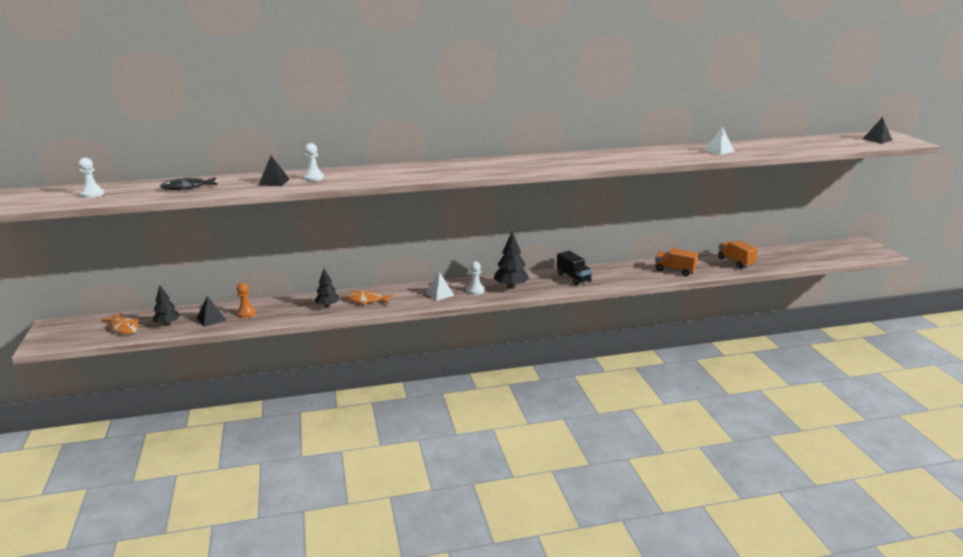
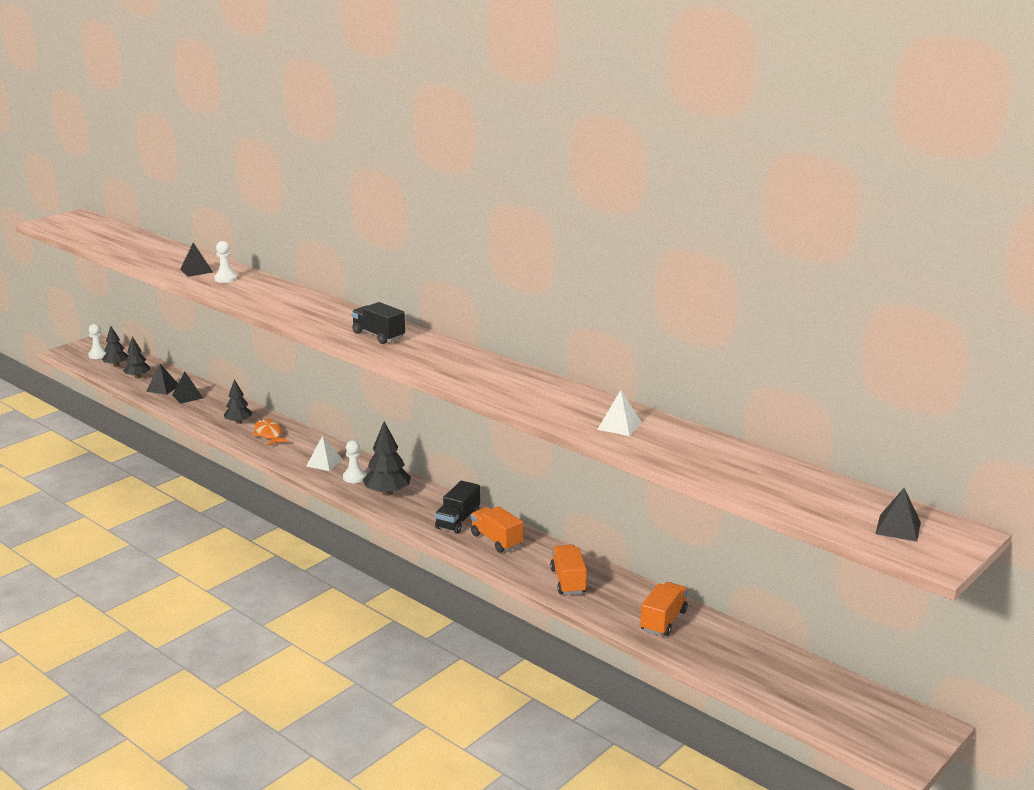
camera: 55 degrees right, 0 degrees up
white pawn [78,158,104,198] -> white pawn moved to [88,324,107,359]
orange fish [101,313,139,334] -> black tree [102,326,128,367]
black fish [160,177,217,190] -> none
orange pawn [236,283,256,318] -> black pyramid [172,372,203,404]
none -> black truck [351,302,405,344]
none -> orange truck [471,506,523,553]

